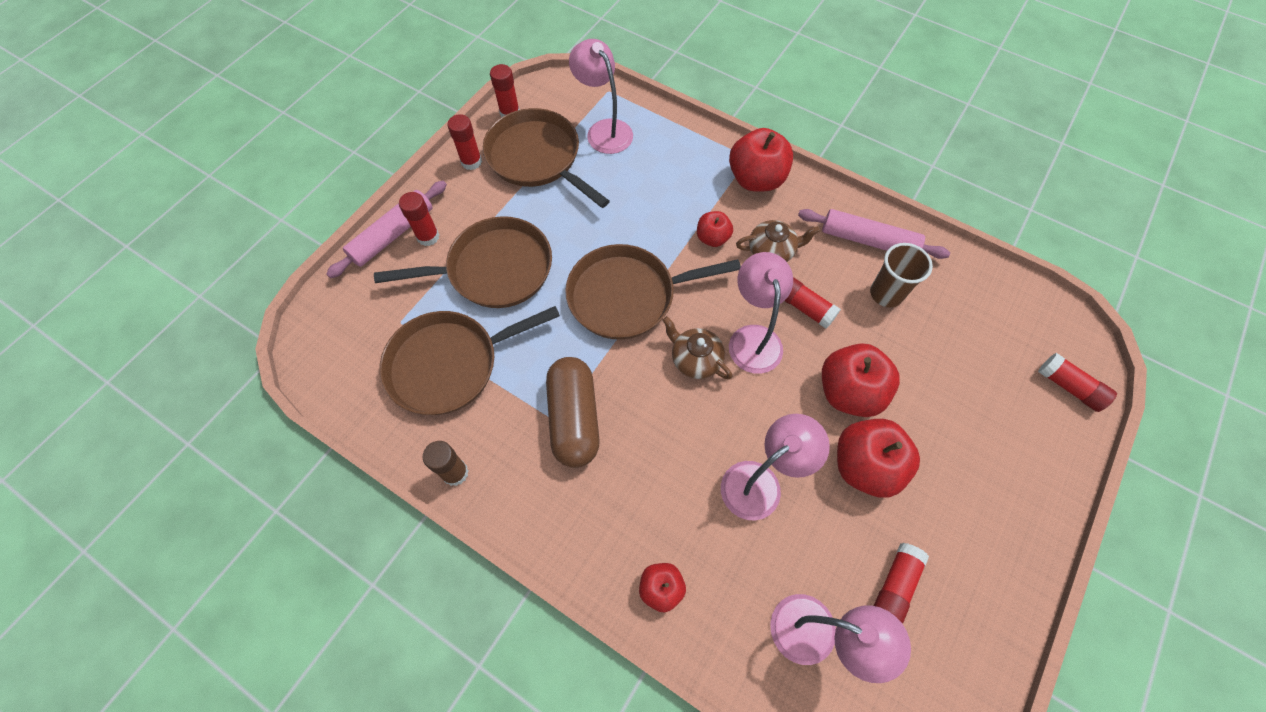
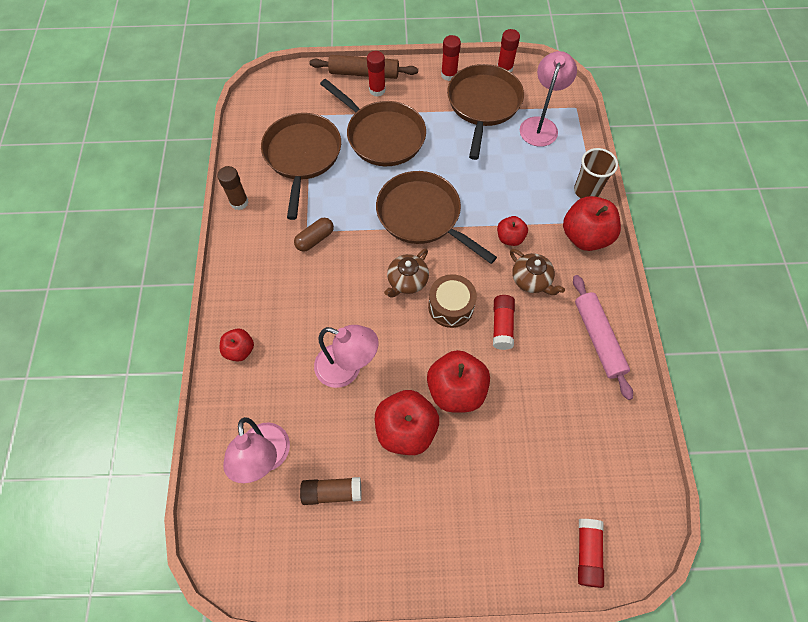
camera: 55 degrees right, 0 degrees up
pink rolling pin [326,181,447,278] -> brown rolling pin [310,55,418,79]
brown pan [379,306,560,415] -> brown pan turned 60 degrees clockwise [261,113,341,220]
brown capsule [546,357,600,468] -> brown capsule [294,218,334,252], size x0.54
brown teapot [663,316,732,379] -> brown teapot turned 150 degrees counterclockwise [384,248,429,298]
pink lamp [729,252,793,374] -> brown drum [428,274,477,328]
brown cup [870,243,933,307] -> brown cup moved to [574,148,618,198]
red glue stick [874,543,929,623] -> brown glue stick [300,477,362,505]

